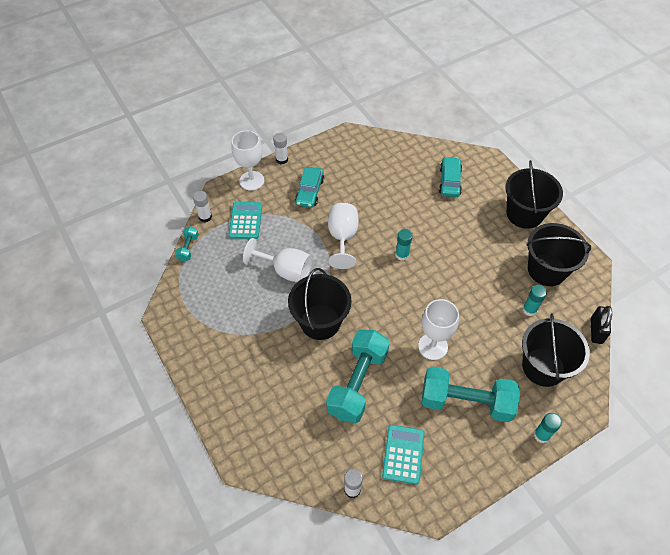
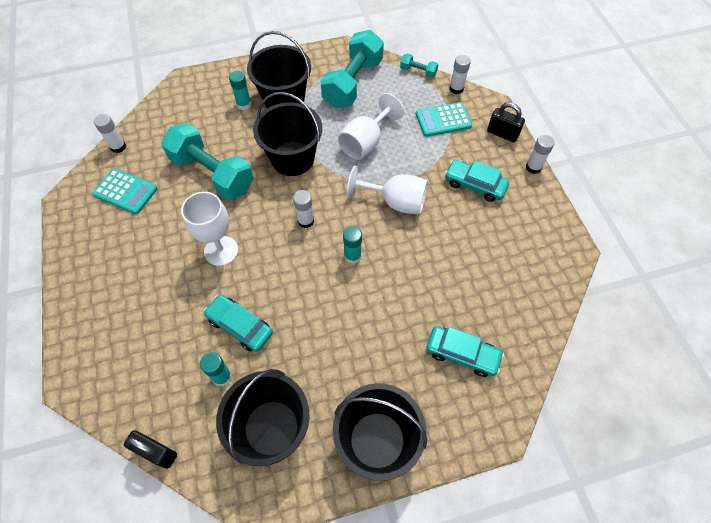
camera: 105 degrees right, 5 degrees up
turquoise calculator [228,202,262,239] -> turquoise calculator turned 150 degrees clockwise [416,102,472,137]
white goblet [232,130,265,191] -> black padlock [487,102,525,142]
turquoise dumbbell [422,367,520,422] -> turquoise dumbbell moved to [321,30,384,108]
black bucket [522,313,590,387] -> black bucket moved to [247,31,311,108]
turquoise glue stick [534,413,562,443] -> turquoise glue stick moved to [229,71,251,110]
none -> turquoise car [203,294,273,352]
none -> white glue stick [293,190,314,228]

